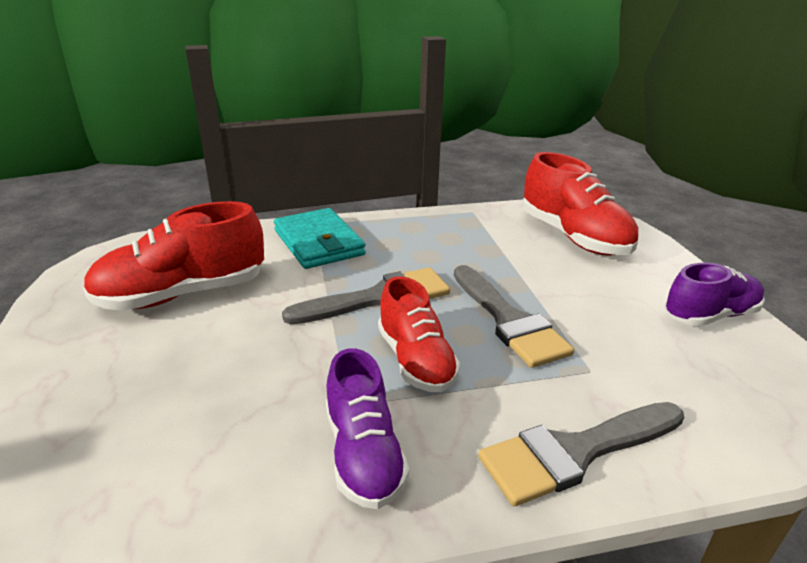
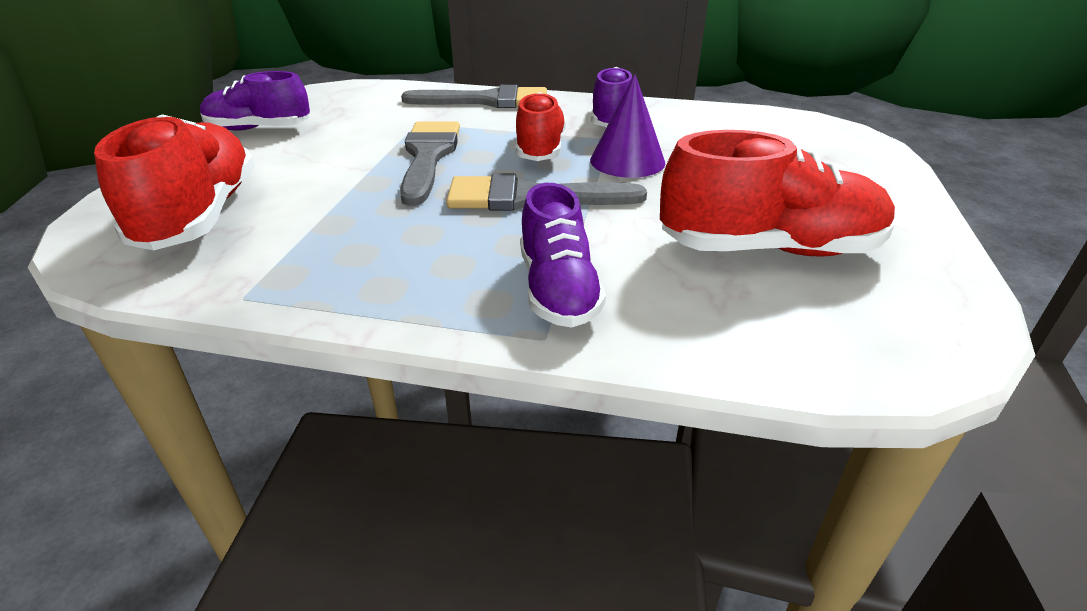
camera: 155 degrees left, 5 degrees up
turquoise wallet [274,208,366,269] -> purple shoe [520,183,606,328]
none -> purple cone [590,74,665,178]

